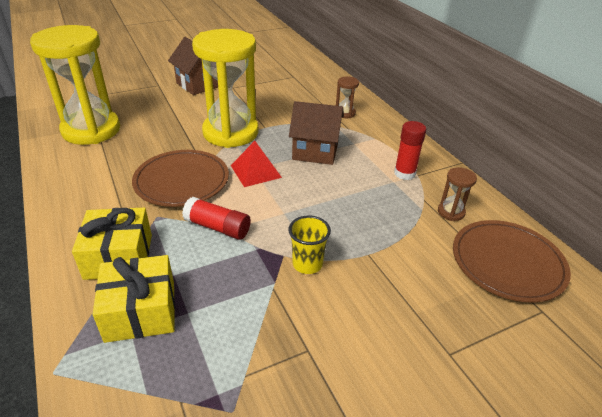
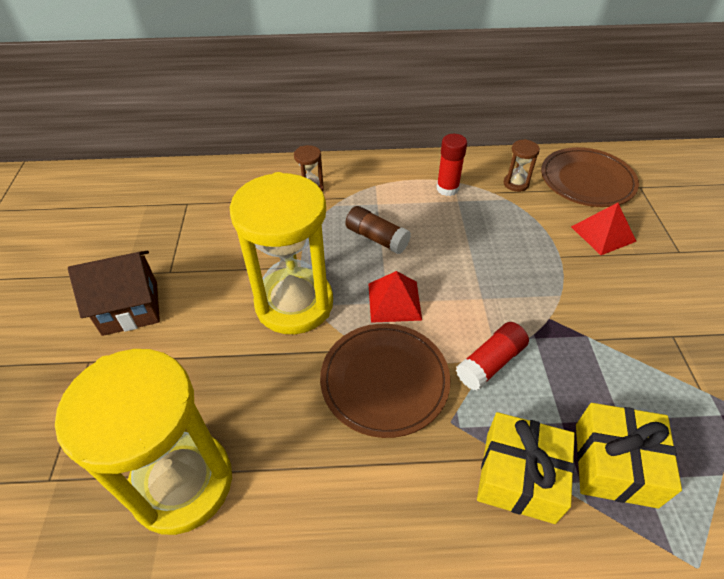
camera: 65 degrees left, 10 degrees up
yellow cup [288,216,331,274] -> none
brown house [289,101,344,165] -> brown glue stick [345,206,411,254]
none -> red pyramid [571,203,637,255]

